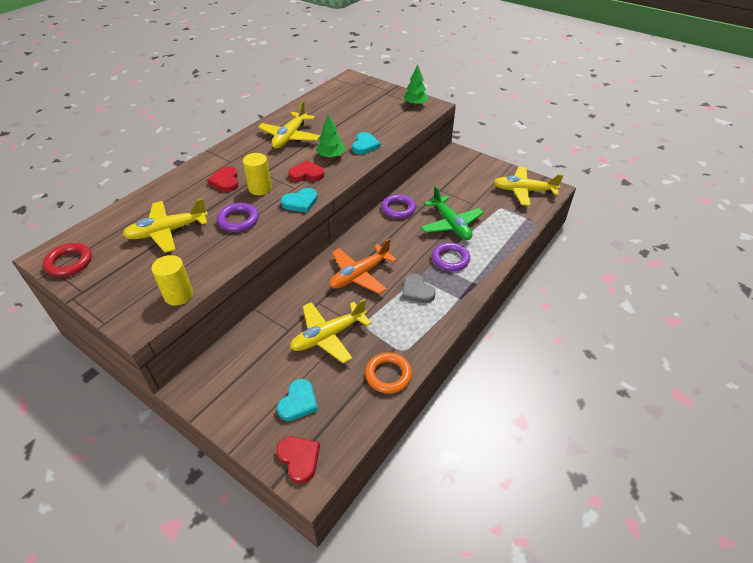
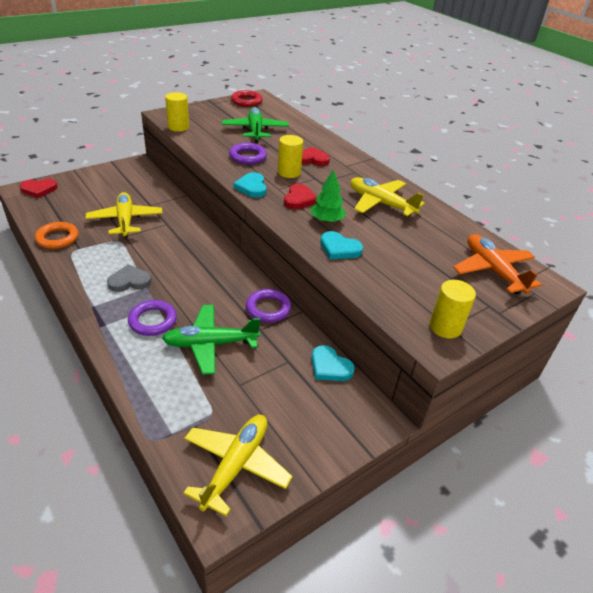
camera: 105 degrees right, 5 degrees down
yellow plane [123,198,208,253] -> green plane [222,107,289,143]
turquoise heart [277,379,318,421] -> turquoise heart moved to [312,345,355,381]
orange plane [329,239,397,294] -> orange plane moved to [453,234,542,294]
green tree [403,64,428,106] -> yellow cylinder [430,280,476,338]

